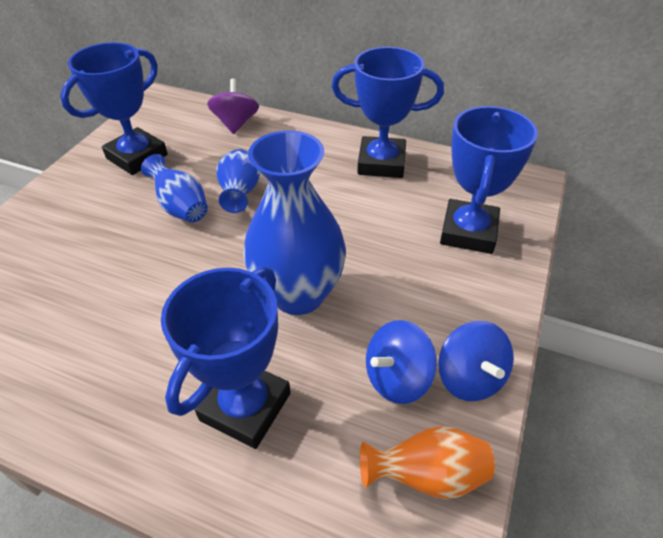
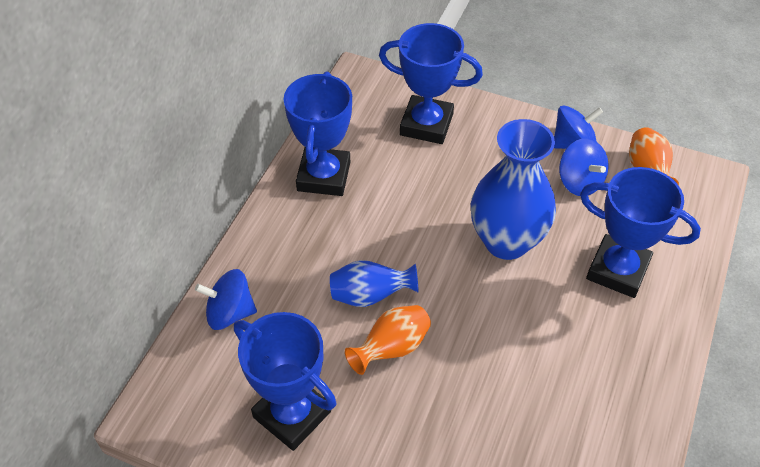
camera: 90 degrees left, 5 degrees up
blue vase [141,154,208,222] -> orange vase [345,305,431,375]
purple spinning top [207,78,259,134] -> blue spinning top [195,269,257,330]

